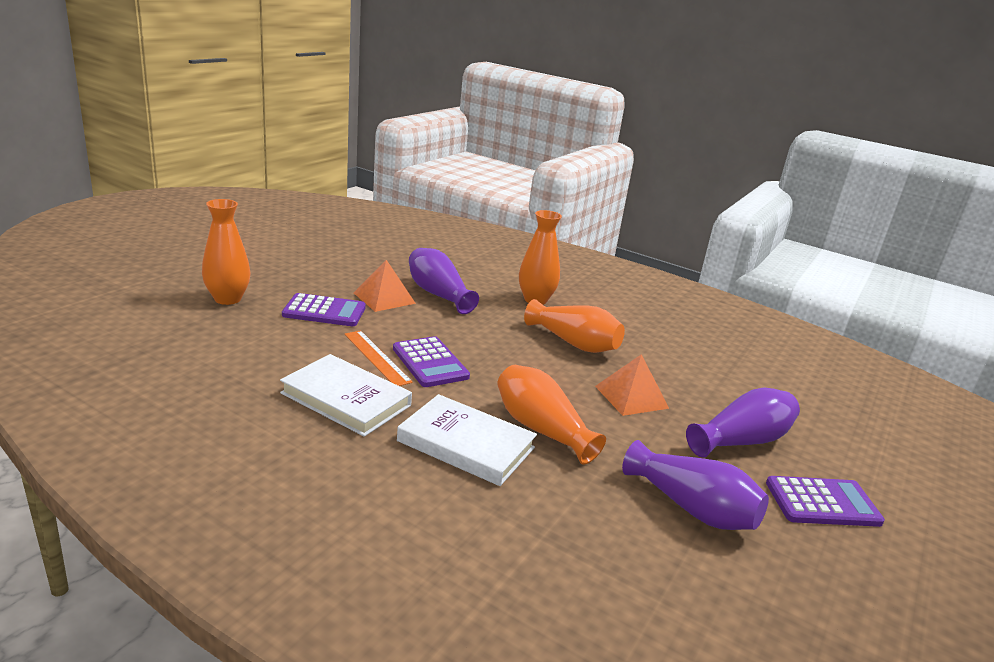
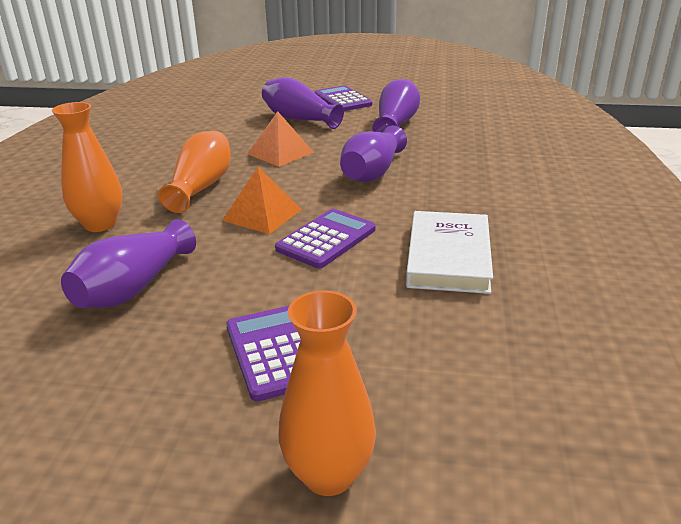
camera: 110 degrees left, 5 degrees up
orange ruler [344,330,413,386] -> none
orange pyramid [354,260,416,312] -> orange pyramid moved to [222,167,302,234]
white book [397,394,537,486] -> none
orange vase [497,365,606,465] -> purple vase [340,125,407,182]

